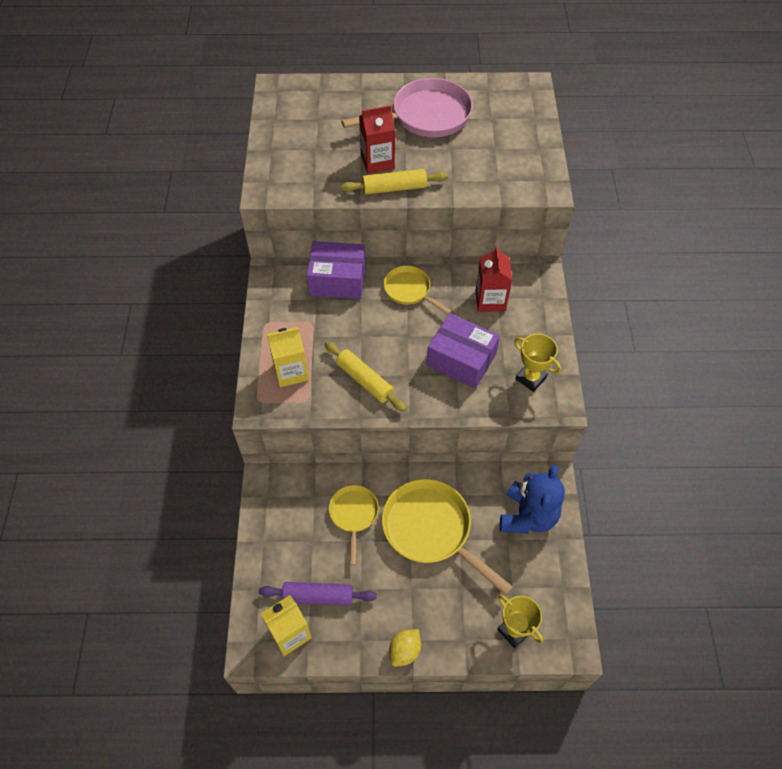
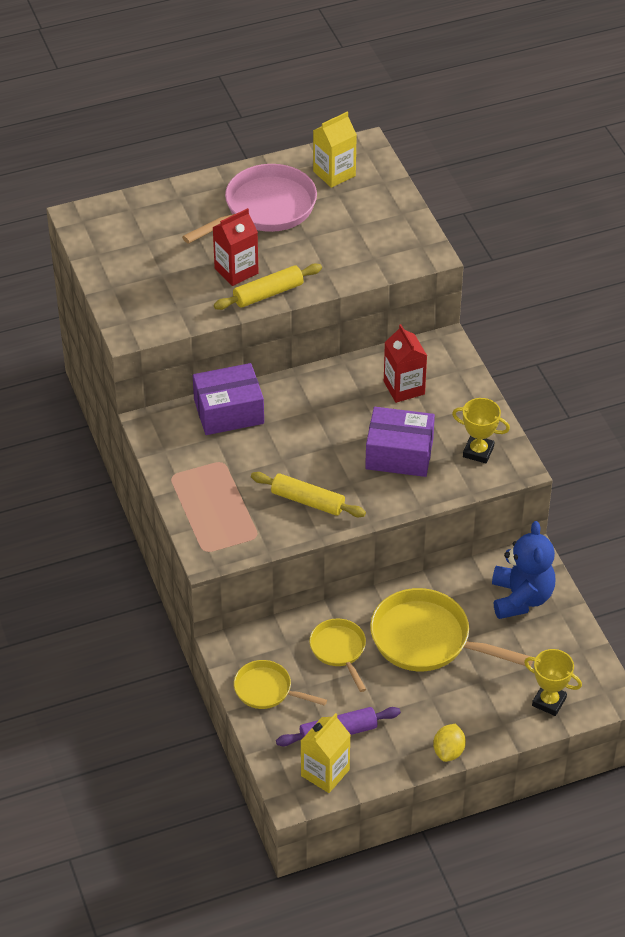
camera: 20 degrees left, 10 degrees down
yellow carton [267,327,309,387] -> yellow carton moved to [313,112,357,188]
yellow pan [383,266,452,315] -> yellow pan moved to [234,660,327,709]

